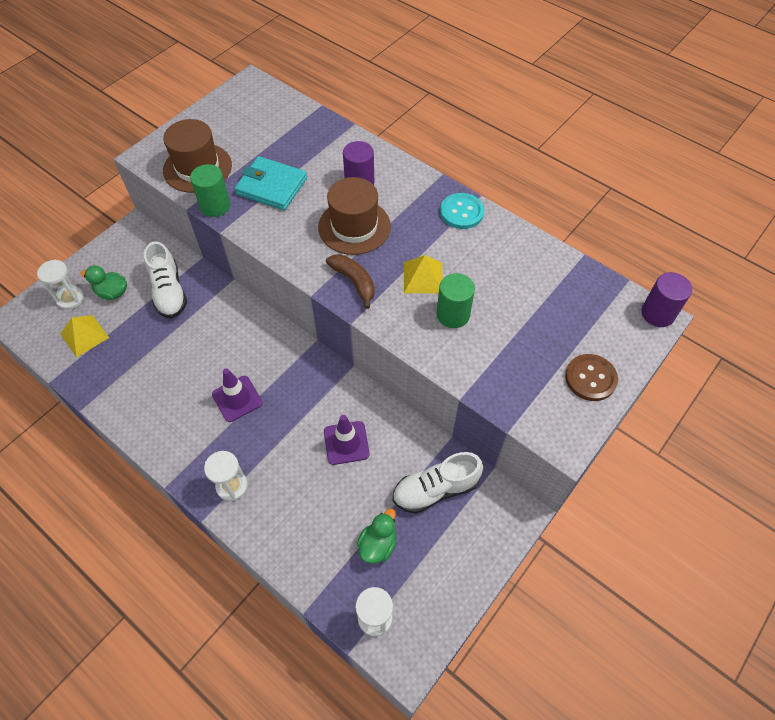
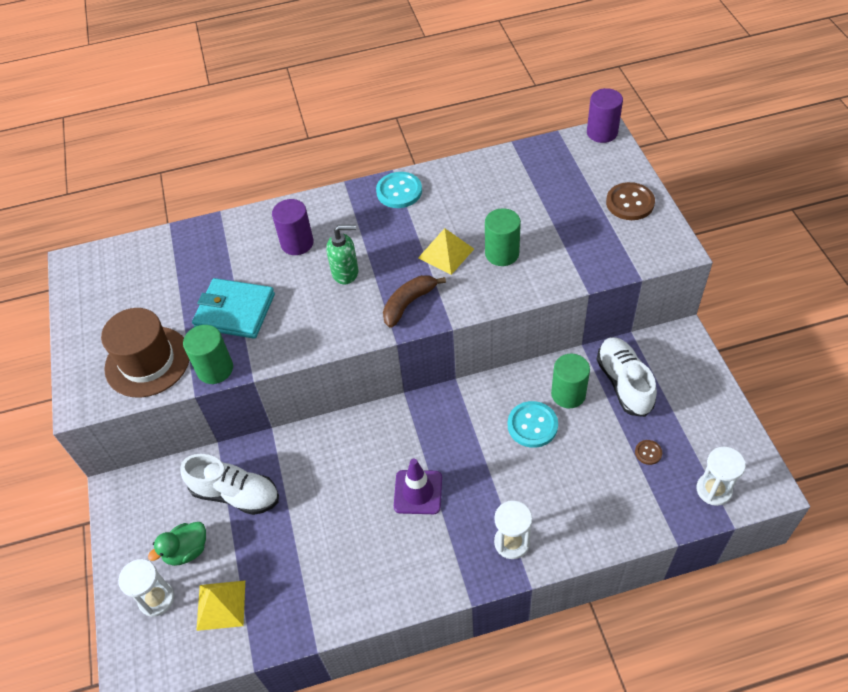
camera: 50 degrees left, 5 degrees down
turquoise wallet [235,156,307,210] -> turquoise wallet turned 45 degrees clockwise [192,278,275,339]
brown hat [318,177,391,255] -> green soap dispenser [326,225,358,284]
purple traffic cone [324,415,370,465] -> turquoise button [508,401,558,448]
brown banana [326,254,375,309] -> brown banana turned 45 degrees counterclockwise [383,275,446,328]
green duck [357,509,396,564] -> brown button [635,440,662,465]
white shoe [393,452,483,514] -> white shoe turned 150 degrees clockwise [596,337,657,417]
none -> green cylinder [551,354,590,408]

